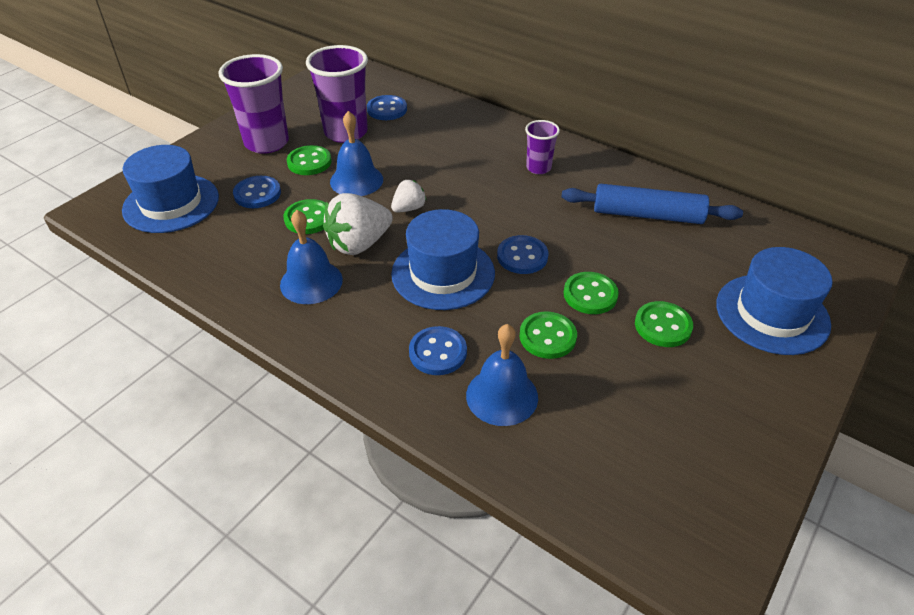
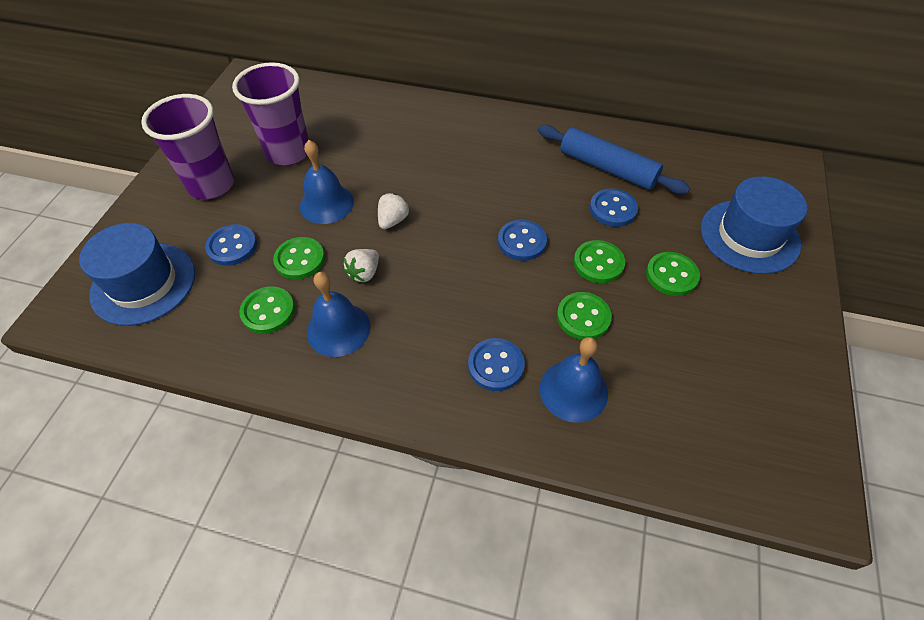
camera: 20 degrees left, 10 degrees up
green button [287,145,332,175] -> green button moved to [239,286,295,334]
white strawberry [323,193,393,255] -> white strawberry [344,249,379,282], size x0.55
blue button [367,95,407,120] -> blue button moved to [590,188,638,227]
blue hat [391,209,495,310] -> none
purple cup [525,120,560,174] -> none
blue rolling pin [561,184,743,224] -> blue rolling pin turned 45 degrees clockwise [538,125,690,194]

